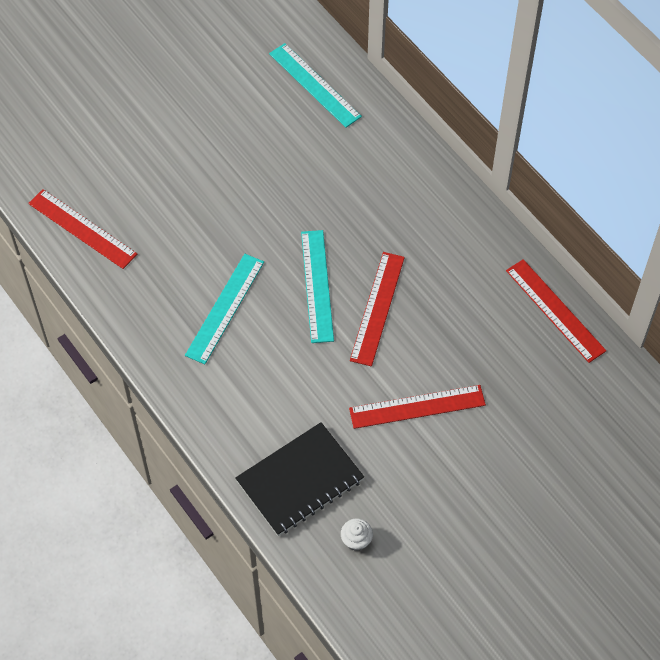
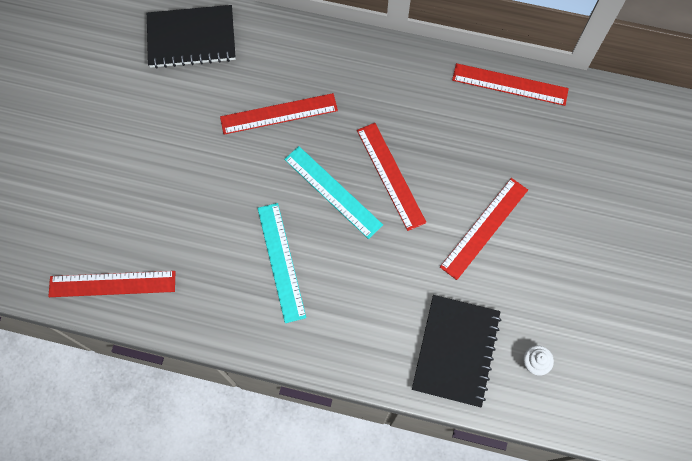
camera: 40 degrees left, 10 degrees up
turquoise ruler [269,43,362,128] -> black notebook [147,5,236,69]
none -> red ruler [220,93,338,135]

